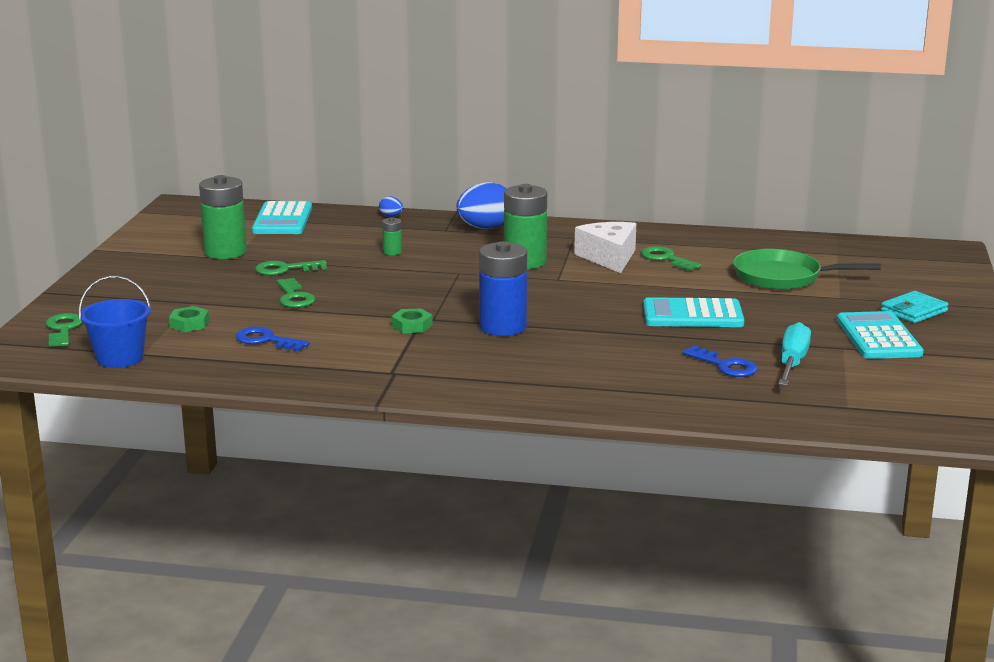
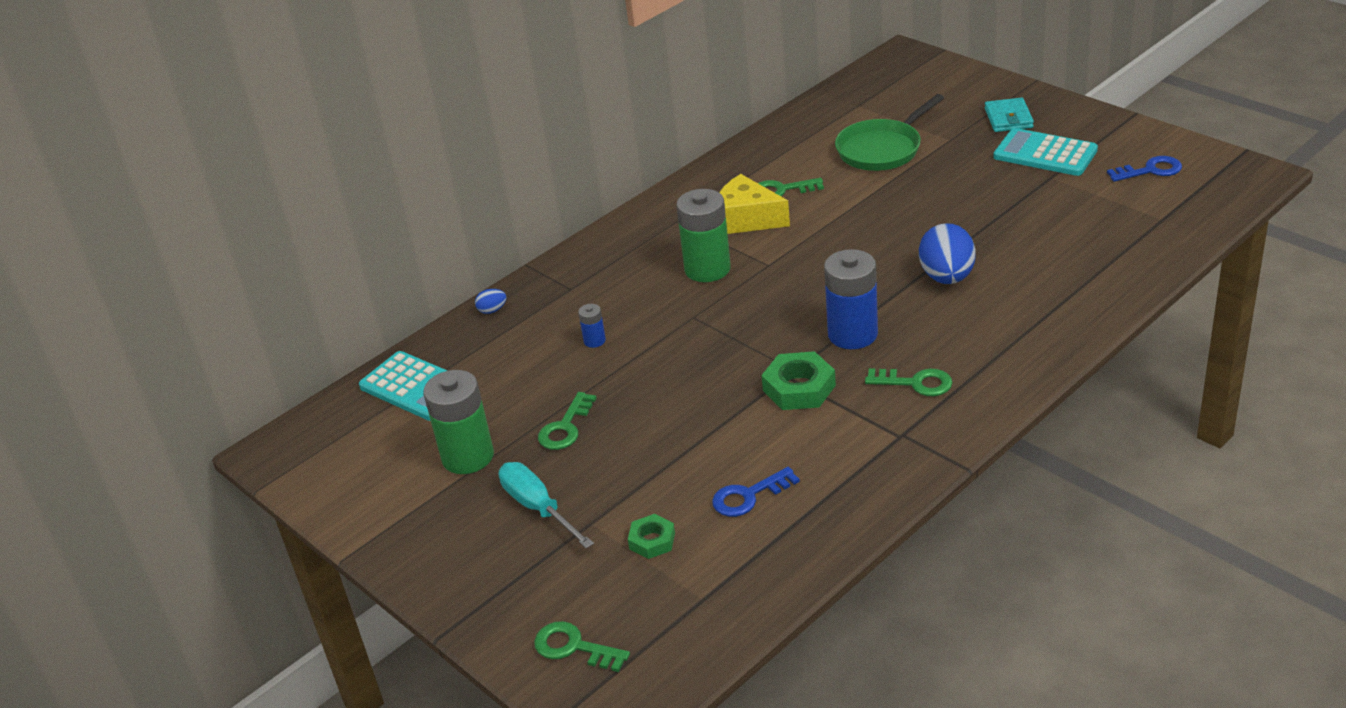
camera: 50 degrees left, 15 degrees up
blue bucket [78,276,151,368] -> none
green key [277,278,315,308] -> green key moved to [865,368,952,396]
green battery [382,217,402,255] -> blue battery [578,304,606,348]
green nut [392,308,433,333] -> green nut [762,351,836,410], size x1.63
blue egg [456,182,507,229] -> blue egg moved to [919,223,976,284]
white cheese [574,222,636,273] -> yellow cheese [719,174,790,234]
turquoise calculator [643,297,744,327] -> none
blue key [682,345,758,377] -> blue key moved to [1107,156,1182,182]
turquoise screwdriver [778,322,811,386] -> turquoise screwdriver moved to [498,462,594,549]

